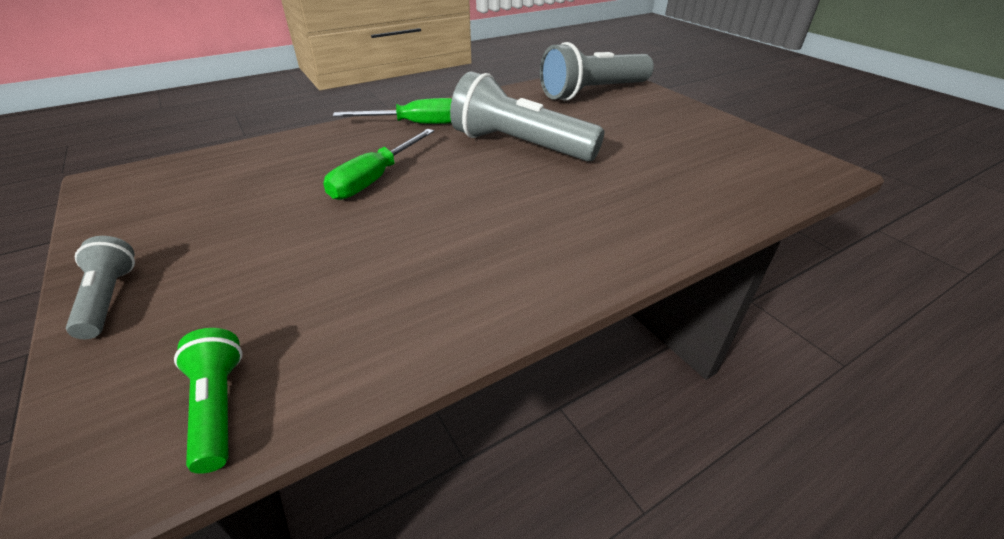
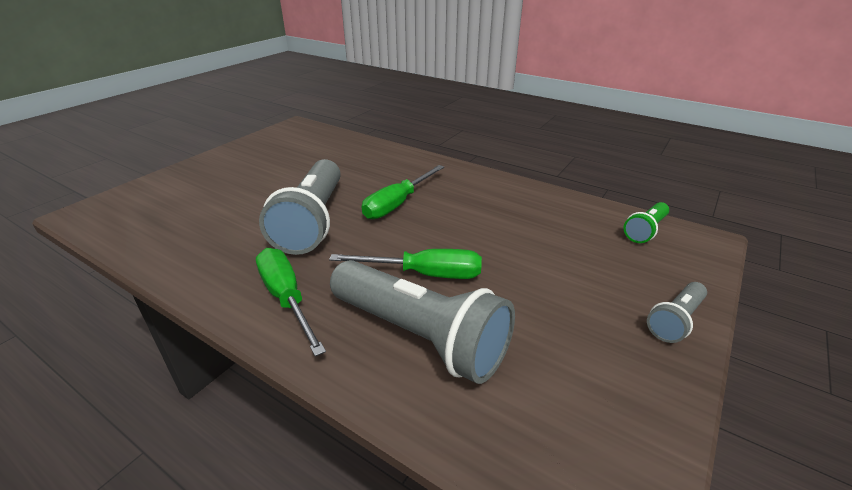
camera: 115 degrees left, 5 degrees down
grey flashlight [540,42,654,101] -> grey flashlight moved to [330,260,515,384]
none -> green screwdriver [362,165,444,219]

